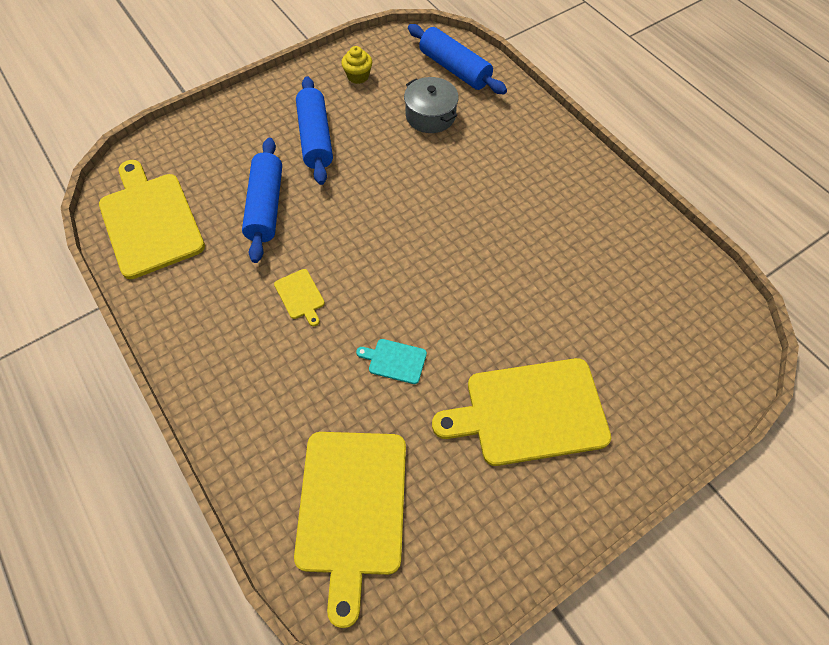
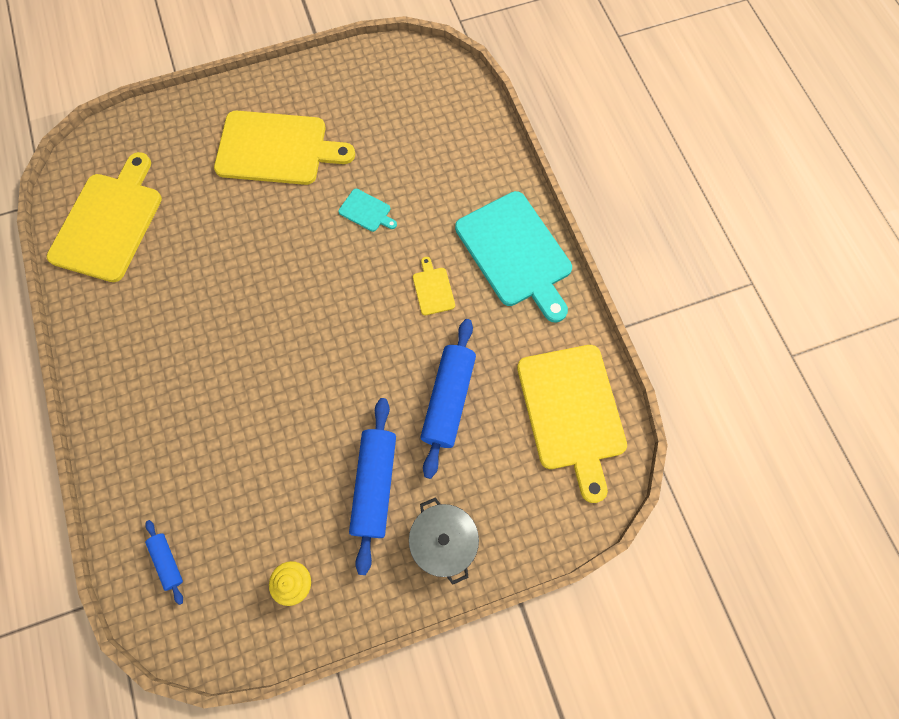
camera: 165 degrees left, 10 degrees up
yellow cutting board [294,432,406,628] -> yellow cutting board moved to [47,152,162,282]
grey pot [404,77,459,133] -> grey pot moved to [409,497,479,585]
blue rolling pin [408,24,507,94] -> blue rolling pin [145,520,183,605], size x0.51
none -> turquoise cutting board [455,191,572,322]

